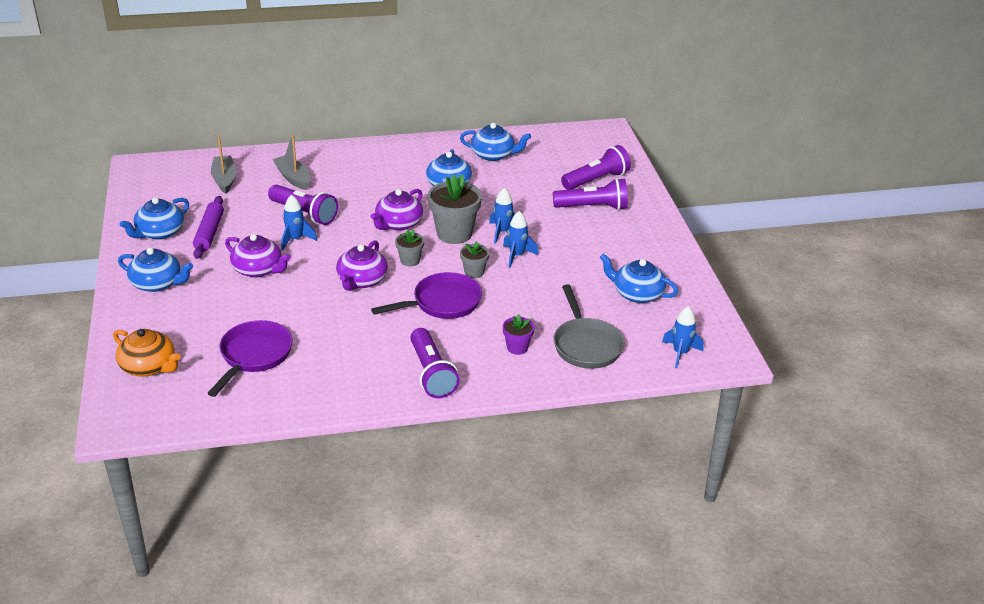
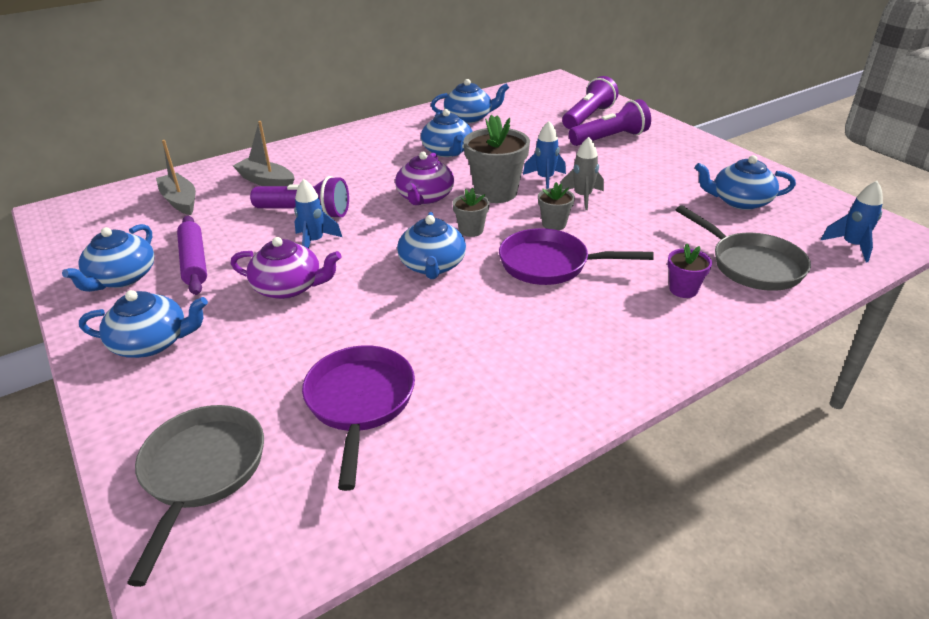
camera: 20 degrees left, 0 degrees up
orange teapot [113,329,181,376] -> grey pan [127,405,264,587]
purple teapot [336,240,388,291] -> blue teapot [397,212,466,279]
purple pan [371,272,482,319] -> purple pan turned 120 degrees counterclockwise [499,228,654,285]
purple flashlight [410,328,460,398] -> none
blue rocket [503,211,538,268] -> grey rocket [561,137,604,210]

